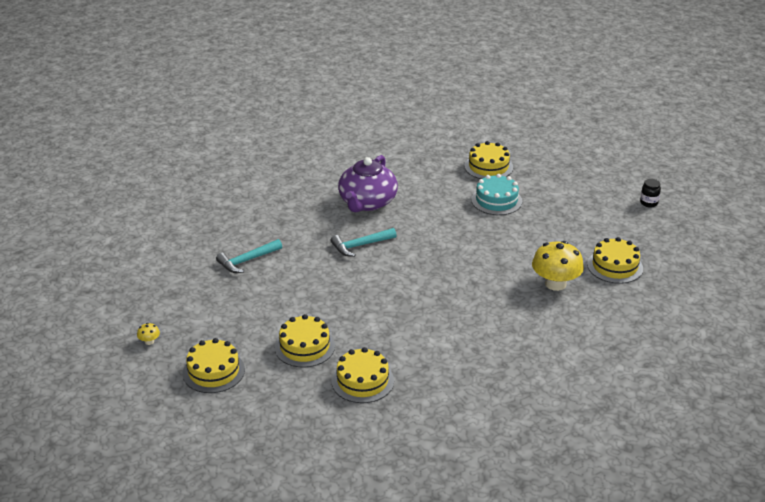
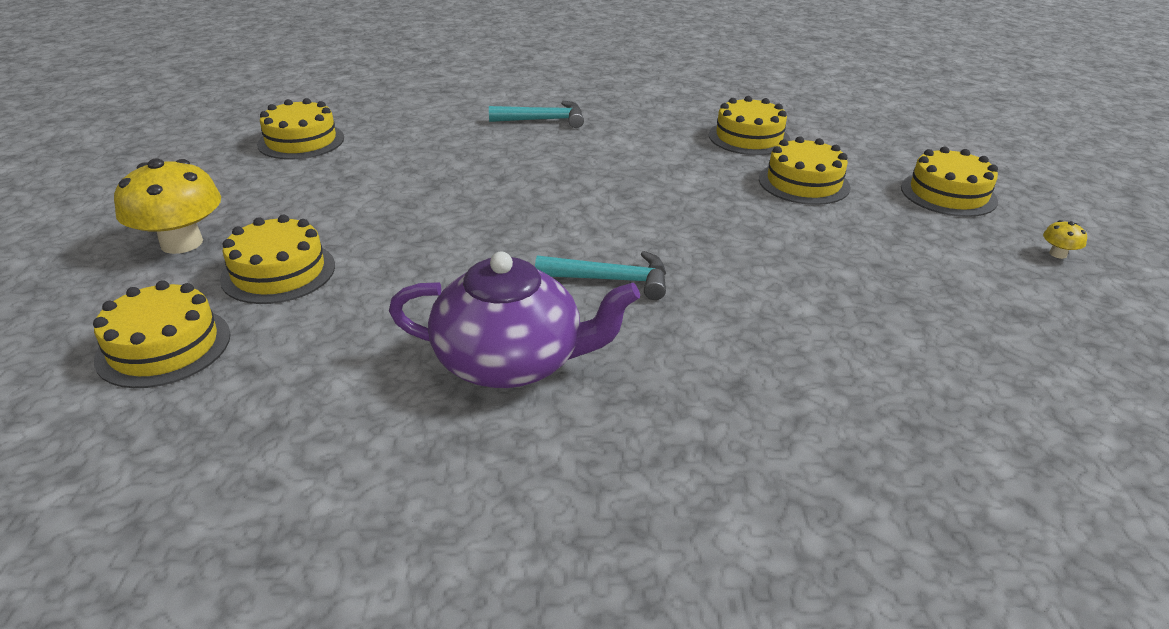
camera: 150 degrees left, 0 degrees up
turquoise hammer [216,239,282,273] -> turquoise hammer moved to [489,101,584,128]
purple teapot [338,155,398,212] -> purple teapot turned 45 degrees clockwise [389,252,640,388]
turquoise cake [471,174,522,215] -> yellow cake [220,215,335,304]
yellow mushroom [532,241,584,291] -> yellow mushroom moved to [114,158,221,254]
black jar [640,179,661,207] -> none

